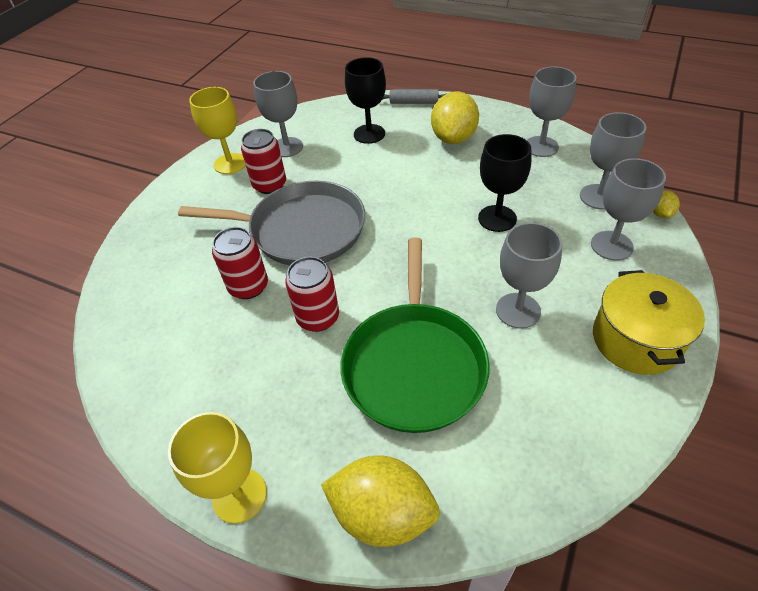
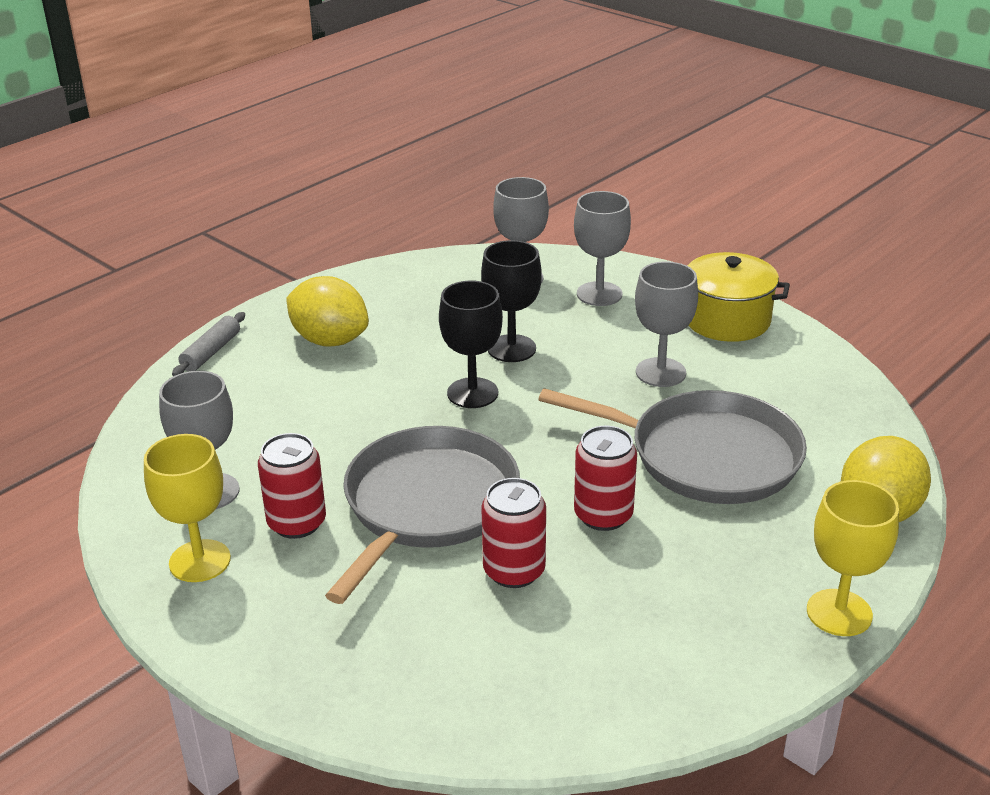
camera: 75 degrees left, 15 degrees down
green pan [340,238,489,433] -> grey pan [538,388,807,504]
black goblet [345,57,386,144] -> black goblet moved to [439,281,503,408]
grey goblet [527,67,577,157] -> none
yellow lemon [653,190,680,218] -> none

